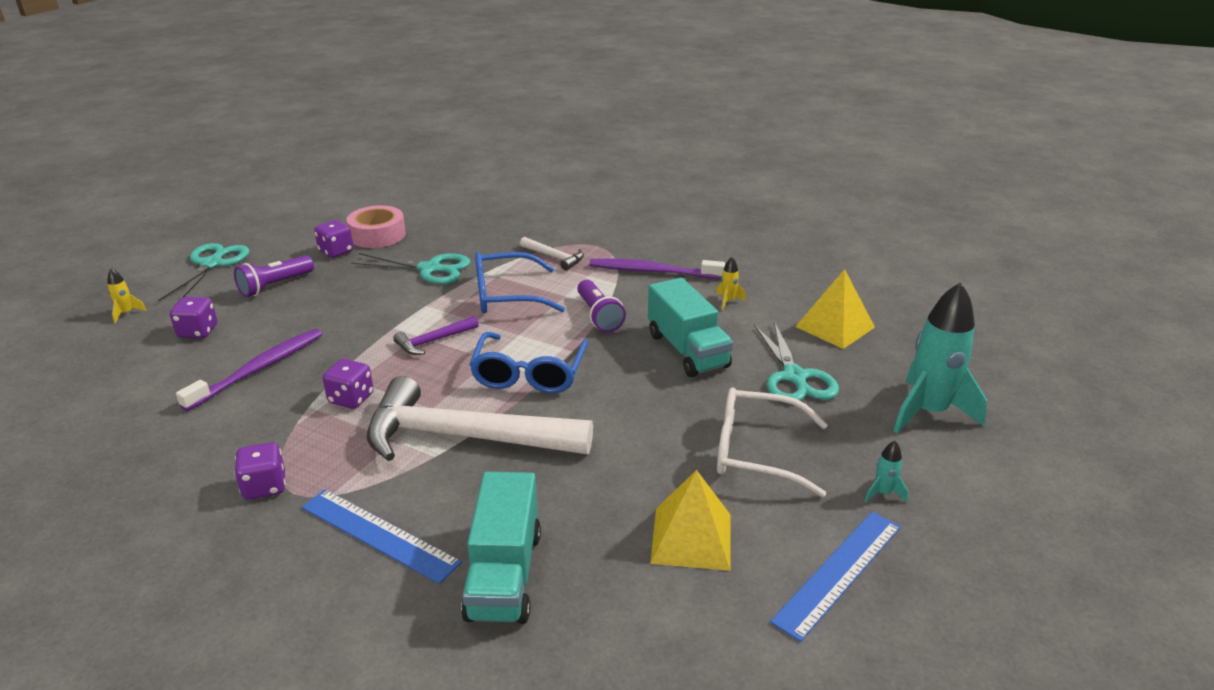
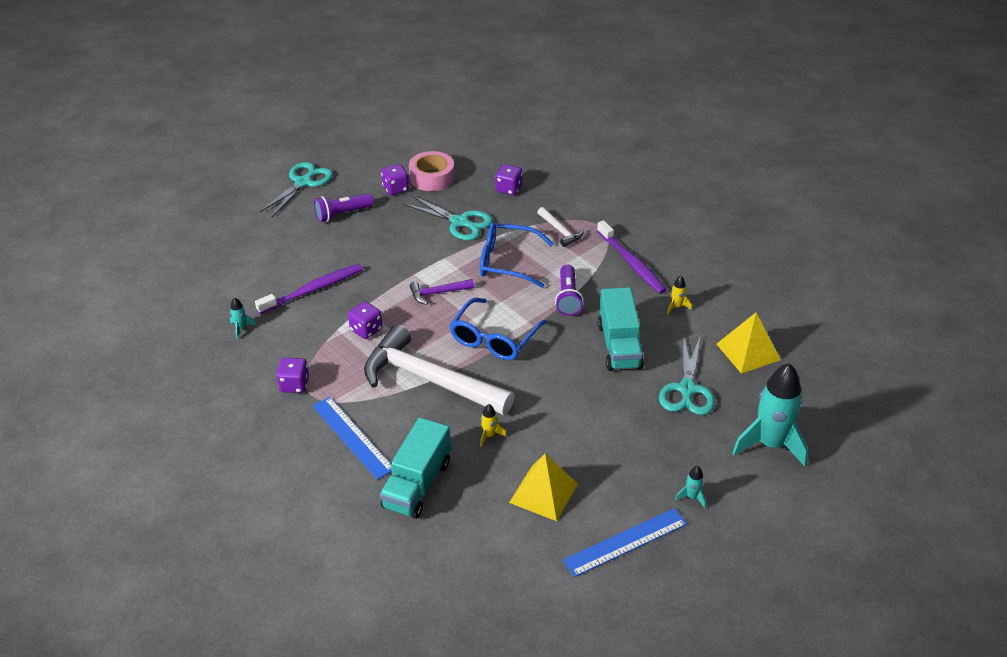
camera: 20 degrees right, 10 degrees up
yellow rocket [107,268,146,323] -> yellow rocket moved to [480,404,506,446]
purple dice [170,297,217,338] -> purple dice moved to [495,164,523,195]
purple toothbrush [589,259,725,279] -> purple toothbrush turned 150 degrees counterclockwise [597,220,667,294]
white glasses [717,387,828,497] -> none
none -> turquoise rocket [230,297,256,339]

